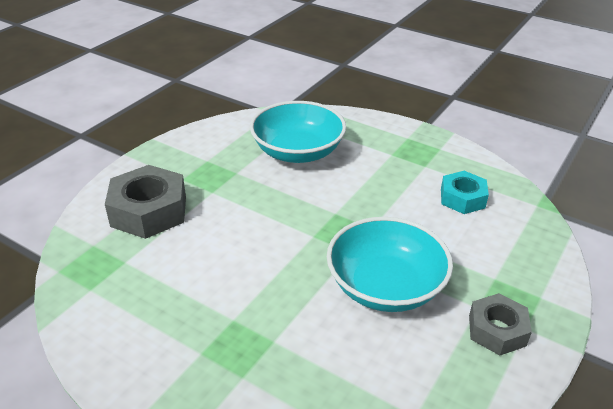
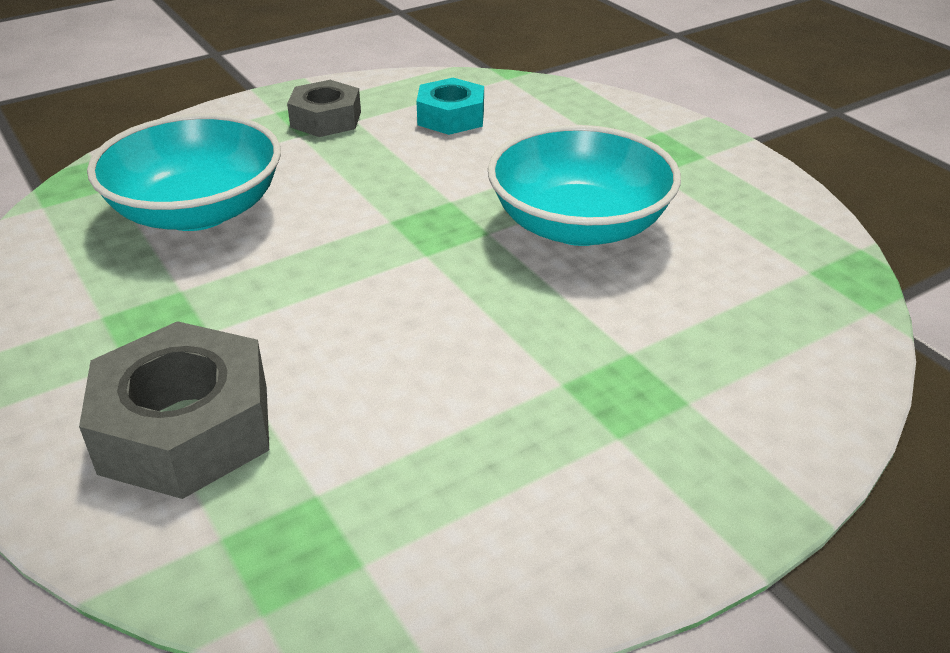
camera: 65 degrees left, 0 degrees up
grey nut [469,293,532,355] -> grey nut moved to [287,80,361,137]

